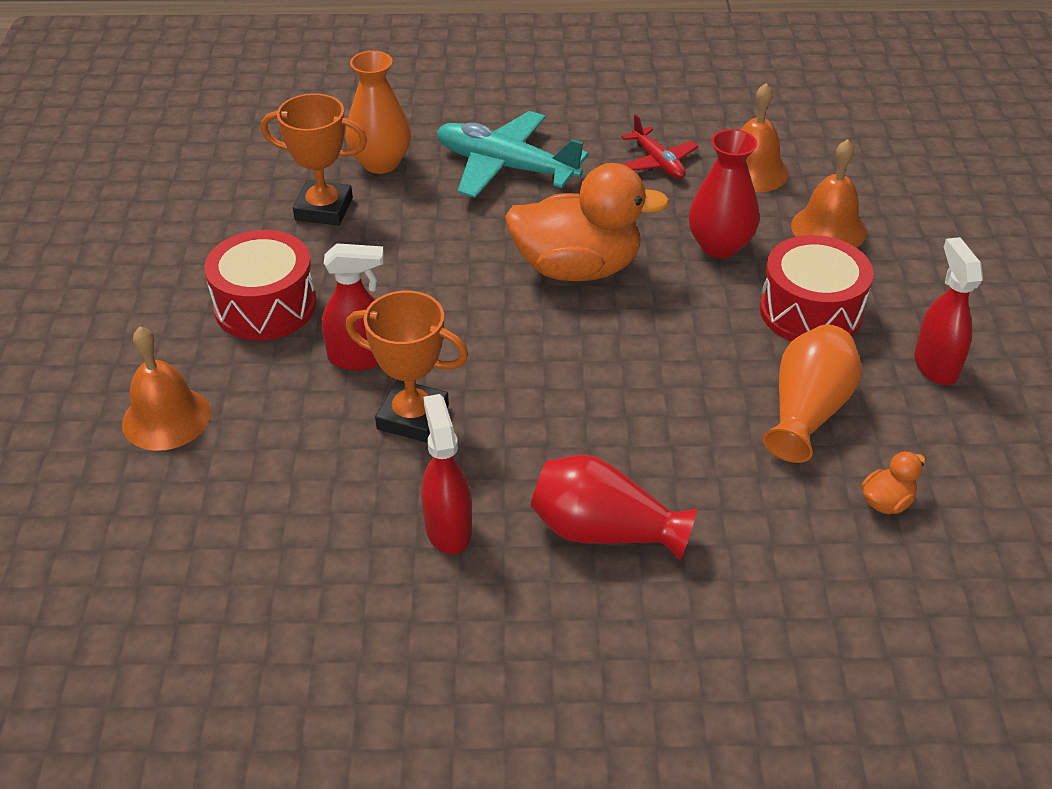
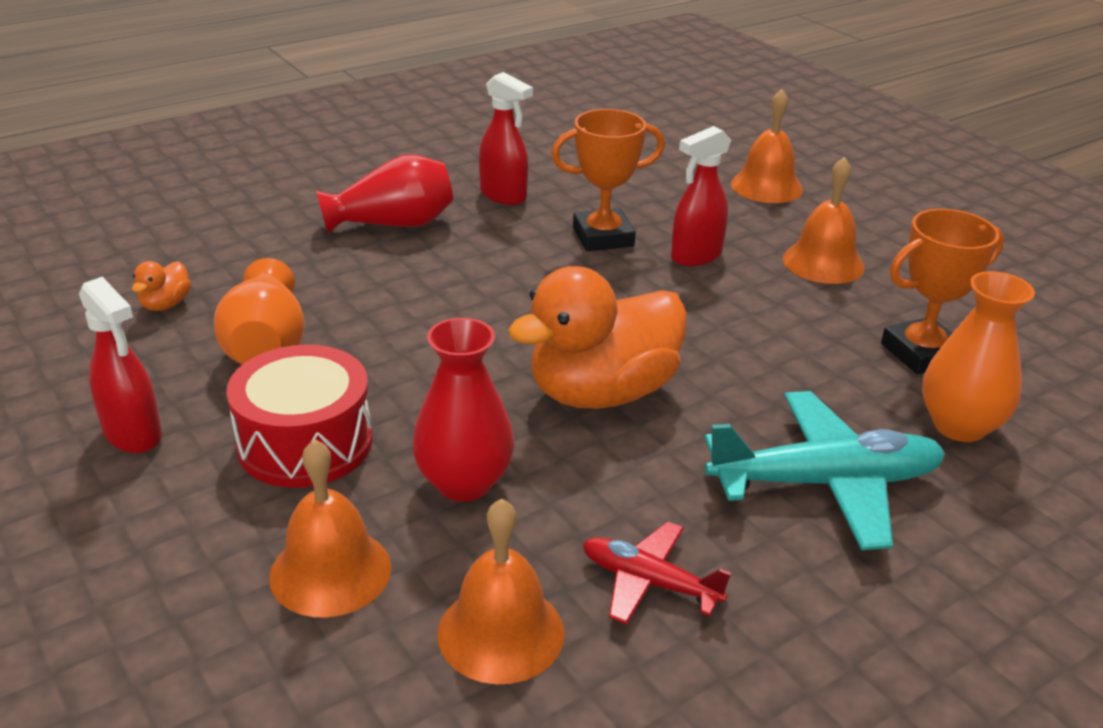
camera: 145 degrees right, 10 degrees down
red drum [204,230,317,340] -> orange bell [783,157,865,284]

